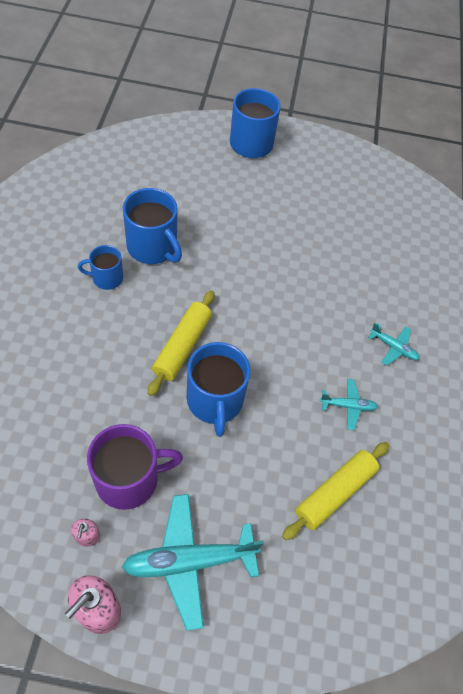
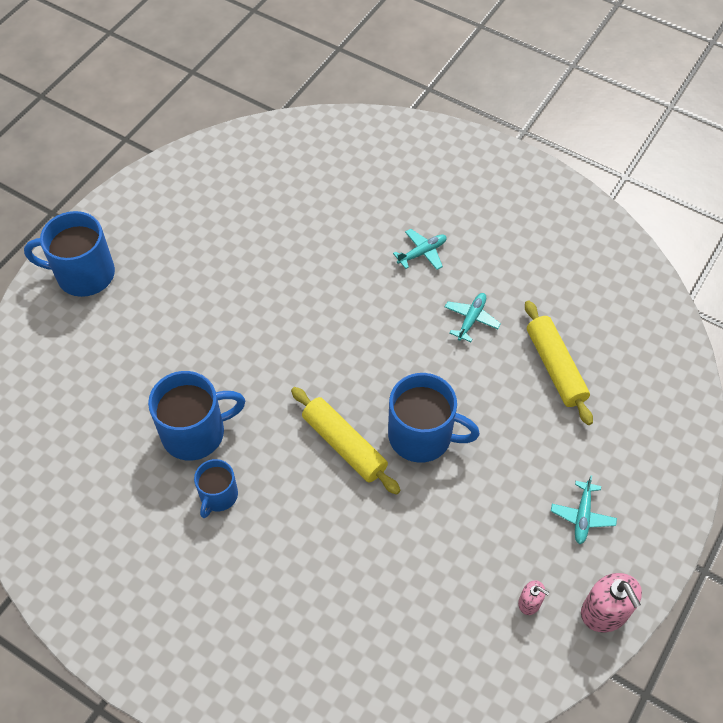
camera: 60 degrees left, 0 degrees up
purple mug [87,424,183,510] -> none
turquoise plane [122,494,264,631] -> turquoise plane [551,475,617,544], size x0.50

